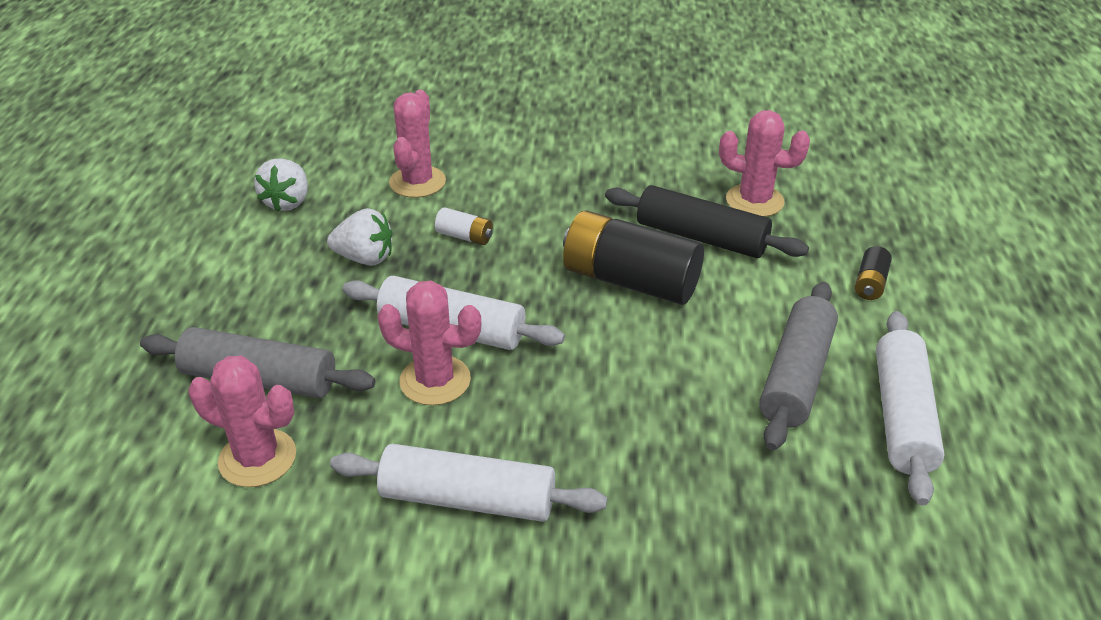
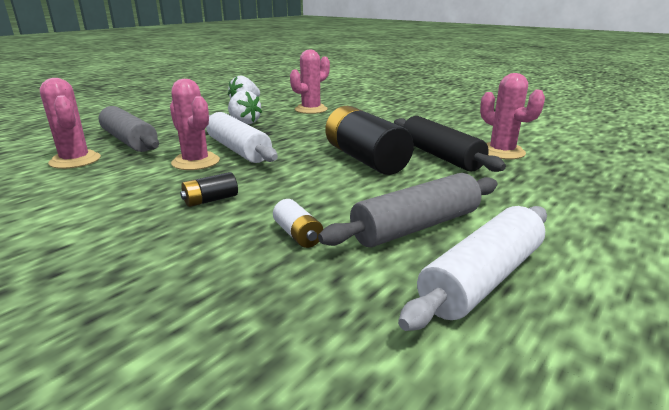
camera: 35 degrees right, 15 degrees down
white rolling pin [330,444,607,522] -> none
white battery [435,207,493,245] -> white battery moved to [273,199,323,248]
black battery [855,246,892,300] -> black battery moved to [180,172,238,207]

